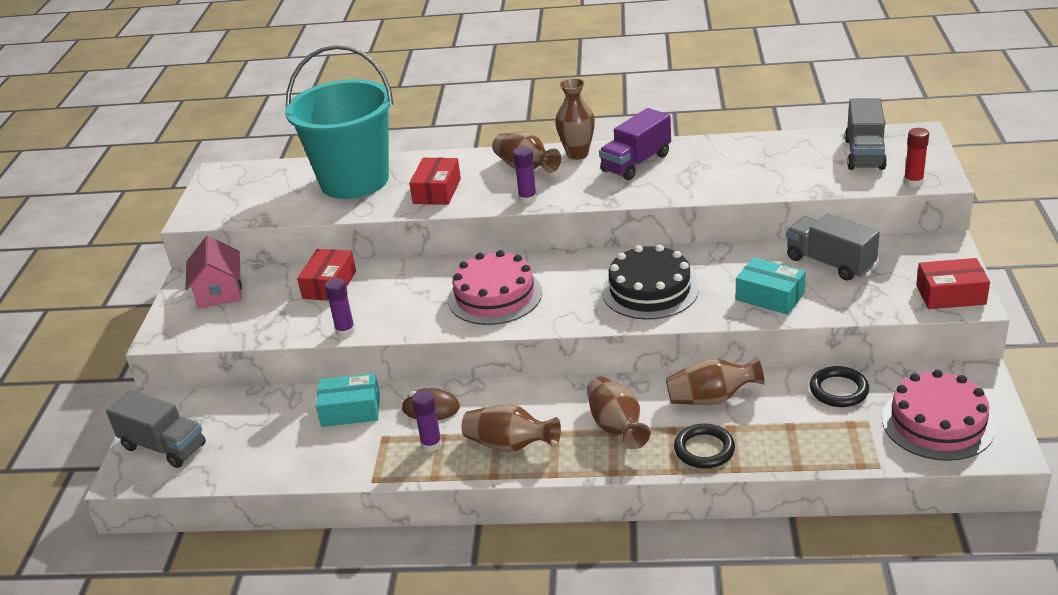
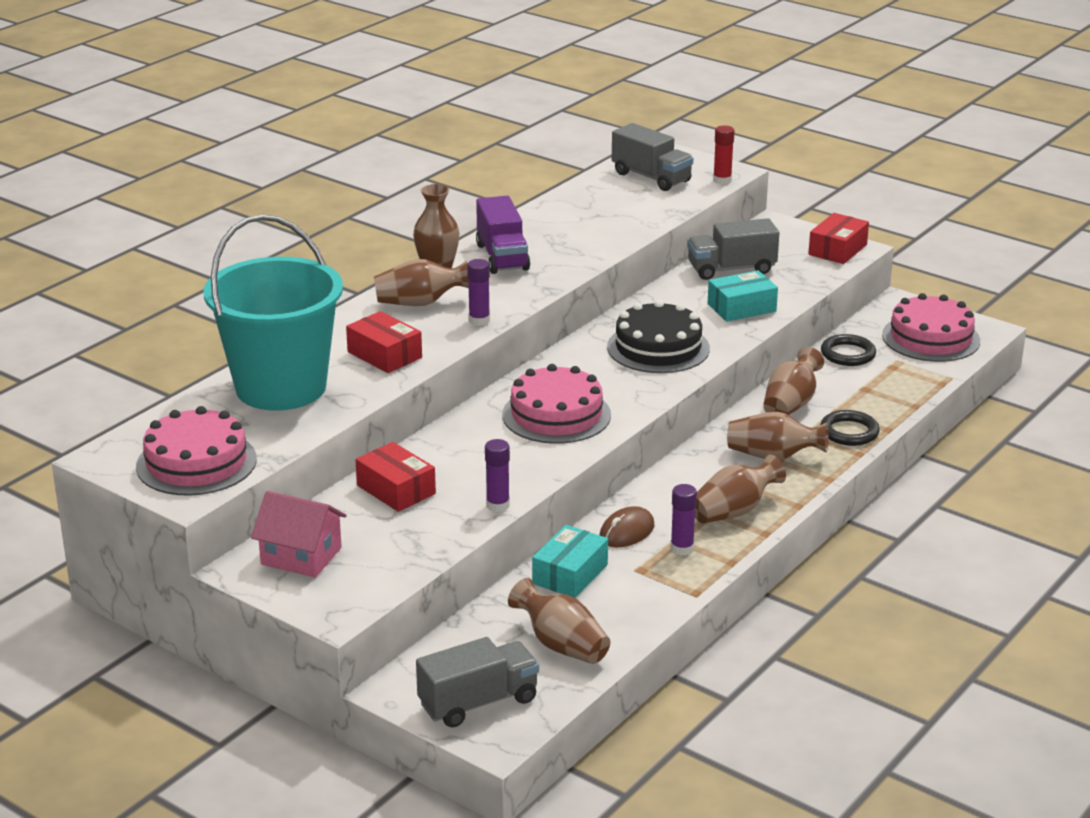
camera: 60 degrees left, 5 degrees down
none -> pink cake [136,406,257,496]
none -> brown vase [508,578,611,664]

